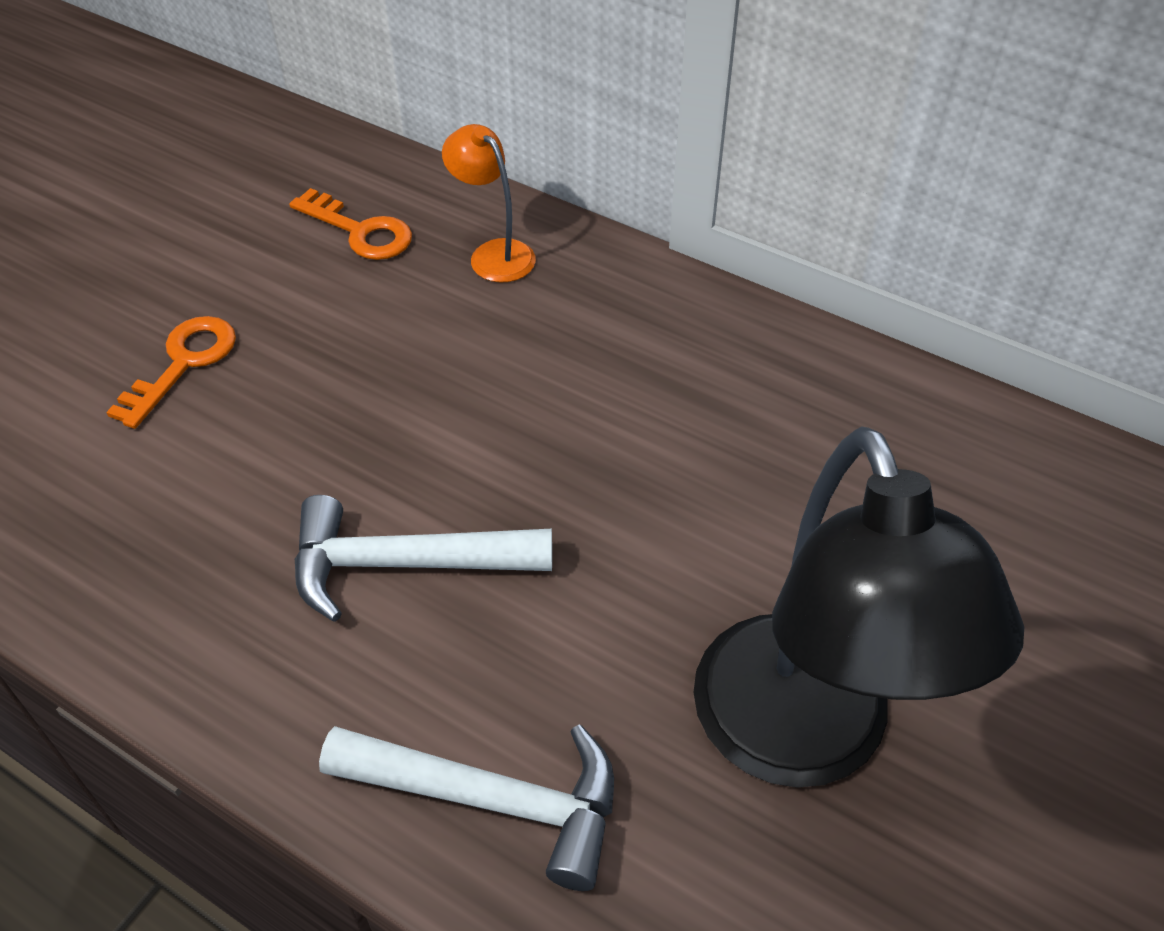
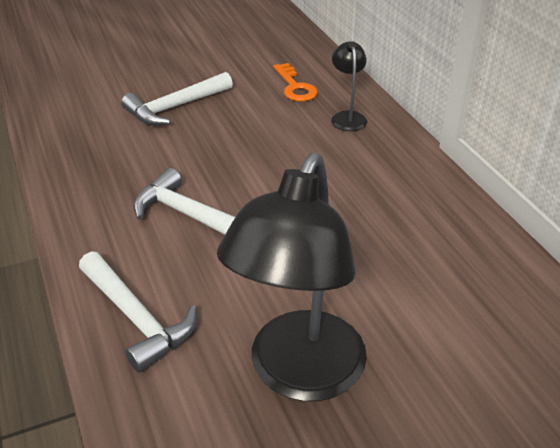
camera: 35 degrees right, 10 degrees down
orange key [106,316,236,429] -> white hammer [121,72,233,126]
orange lamp [442,124,536,282] -> black lamp [331,41,367,131]

